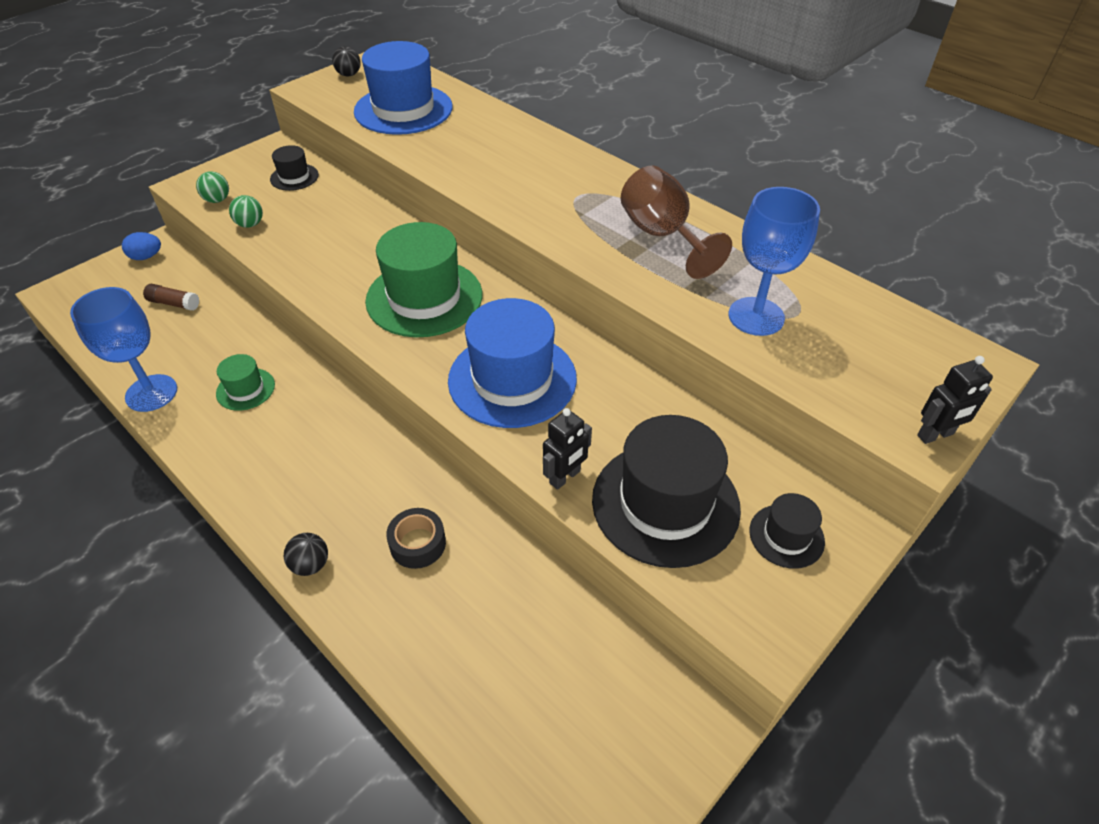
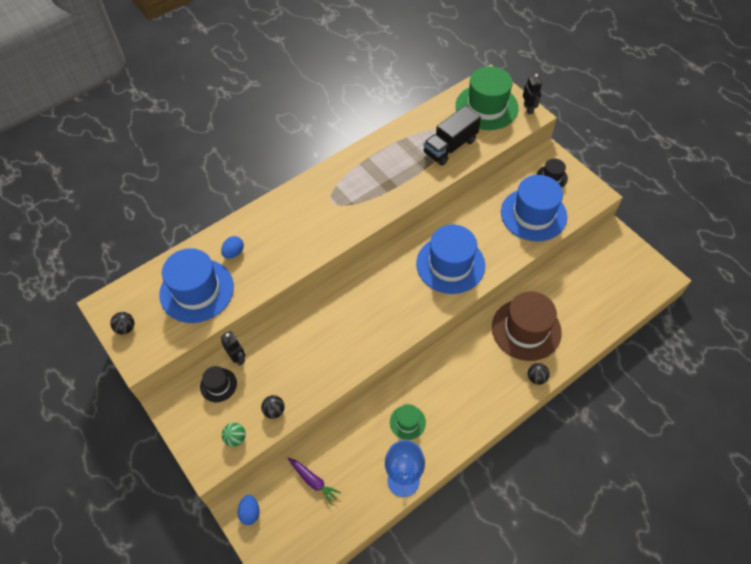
camera: 80 degrees left, 10 degrees up
brown glue stick [143,284,200,311] -> purple carrot [287,458,341,505]
green ball [229,195,263,228] -> black ball [261,395,285,419]
green hat [365,222,482,337] -> green hat moved to [456,66,519,130]
black tape [386,508,446,569] -> brown hat [492,291,562,361]
black robot [543,408,592,490] -> black robot moved to [221,331,246,366]
black hat [592,415,741,568] -> blue hat [501,175,567,242]
brown goblet [621,166,732,279] -> none
blue goblet [728,187,820,336] -> black truck [423,106,481,166]
none -> blue egg [221,236,244,259]

